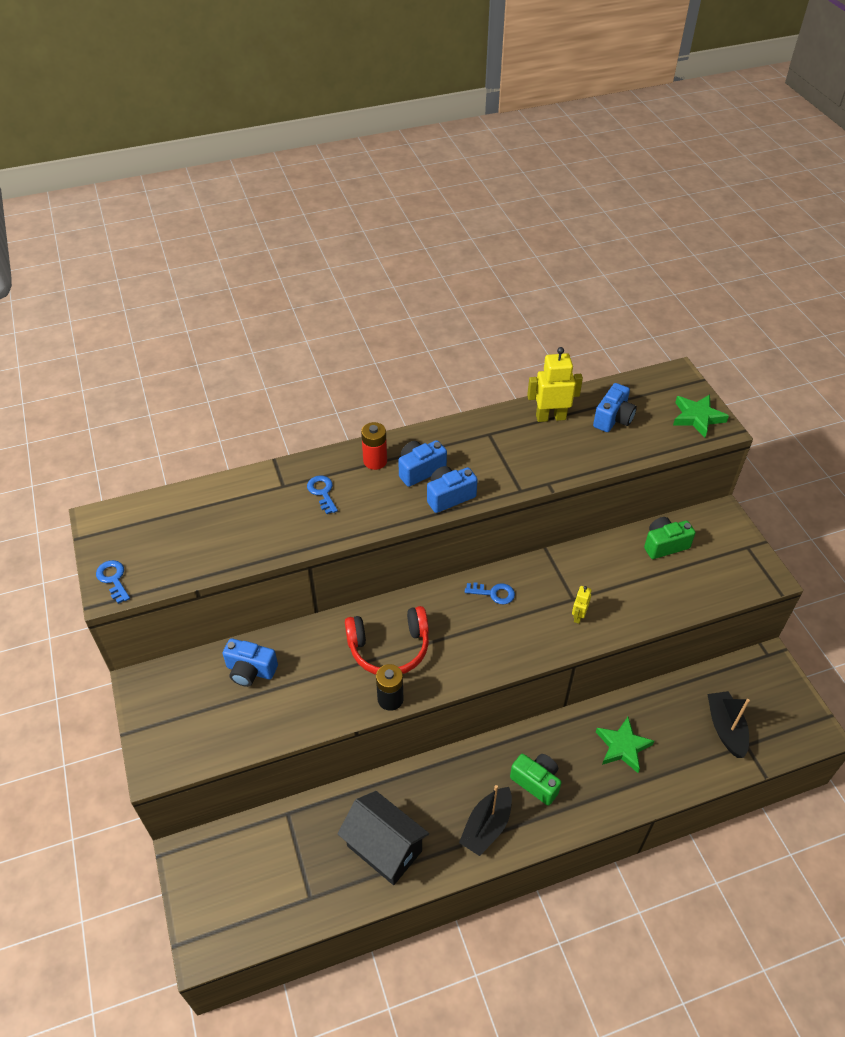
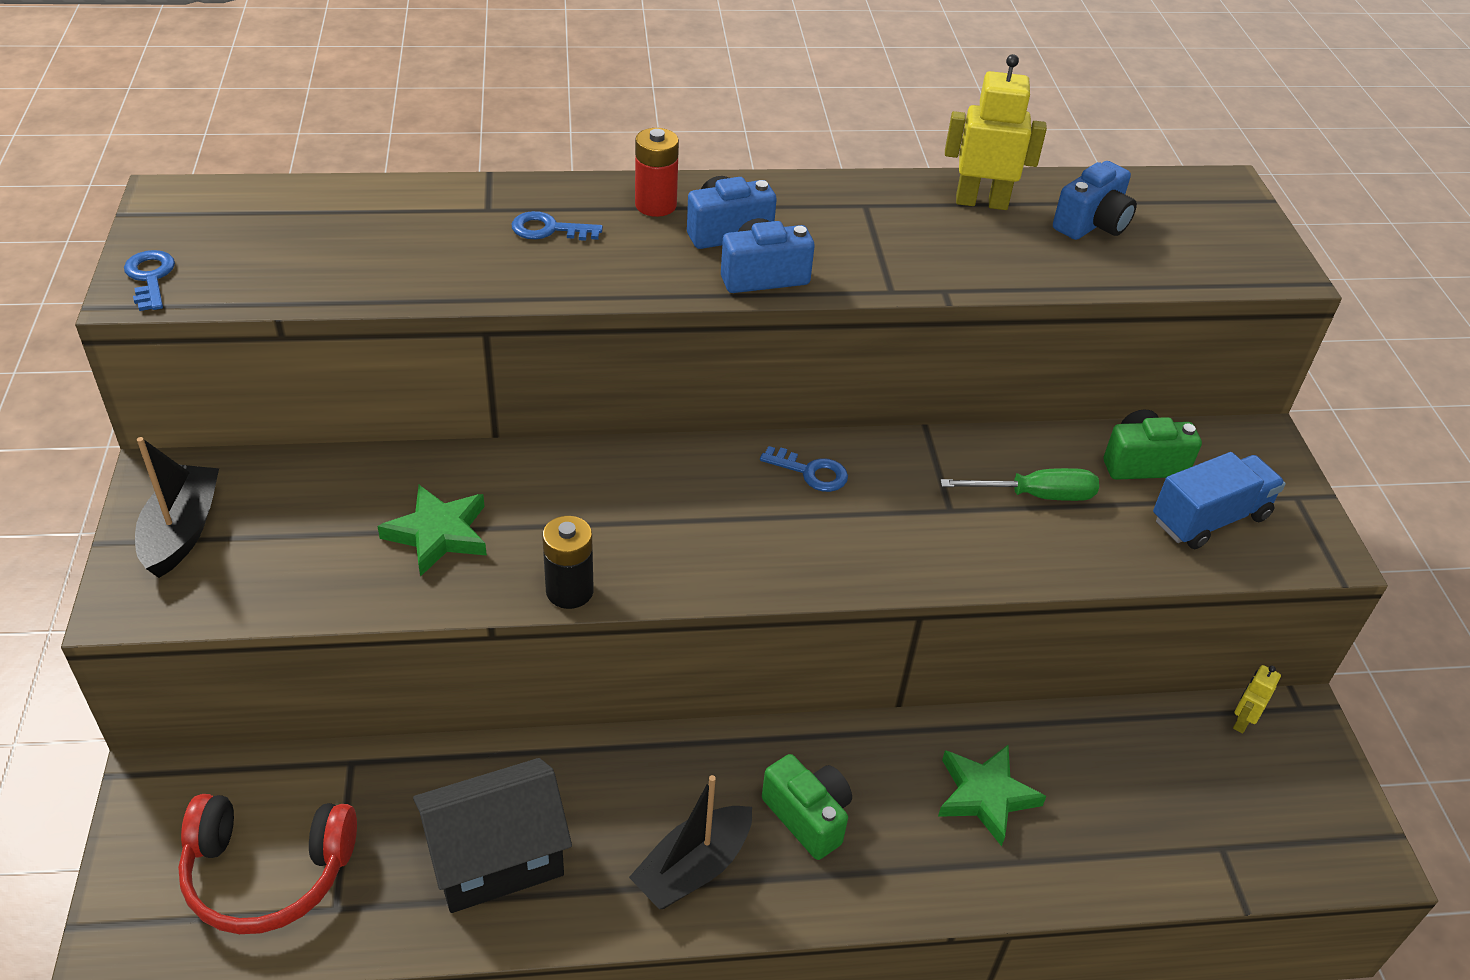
camera: 10 degrees right, 5 degrees down
blue camera [223,638,278,687] -> none
blue key [307,476,338,514] -> blue key turned 75 degrees counterclockwise [512,211,603,241]
black house [338,791,429,885] -> black house turned 75 degrees counterclockwise [413,758,572,913]
red headphones [345,606,429,675] -> red headphones moved to [178,794,357,934]
yellow robot [572,586,592,624] -> yellow robot moved to [1233,665,1281,734]
green star [673,395,729,437] -> green star moved to [377,485,487,577]
black boat [707,691,750,758] -> black boat moved to [135,437,219,578]
none -> green screwdriver [940,468,1099,501]
none -> blue truck [1153,452,1286,549]

